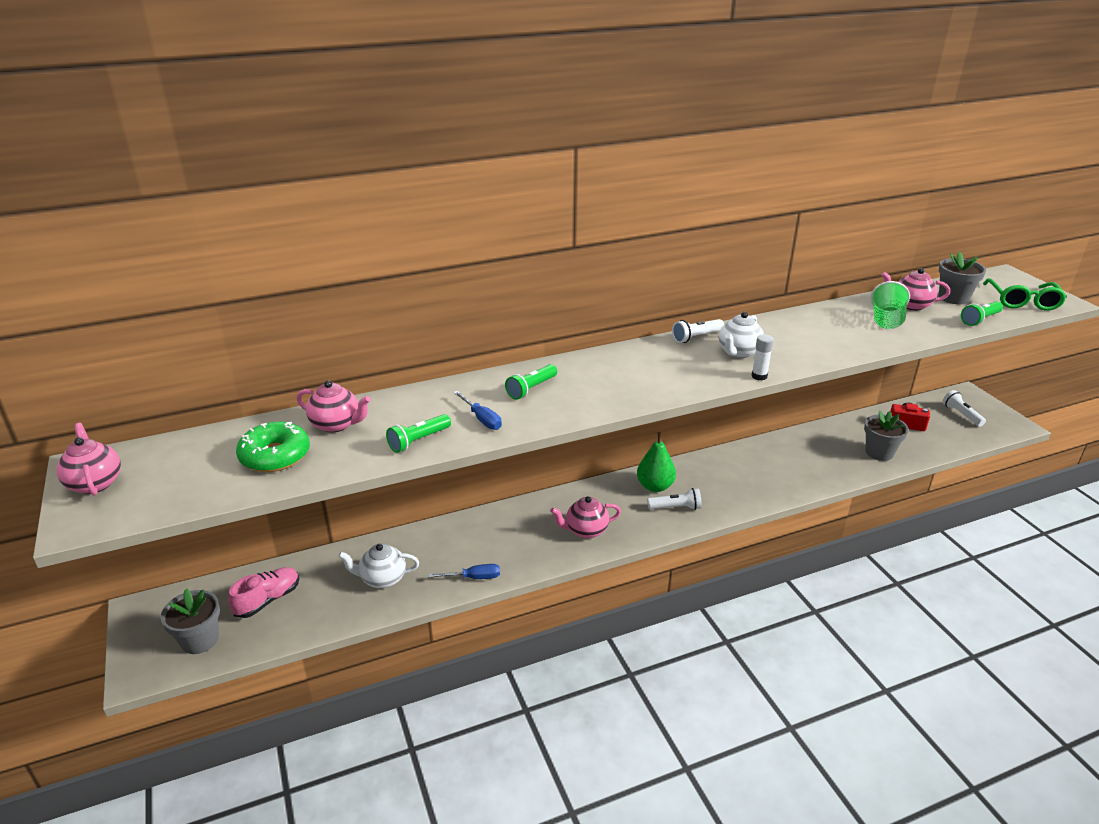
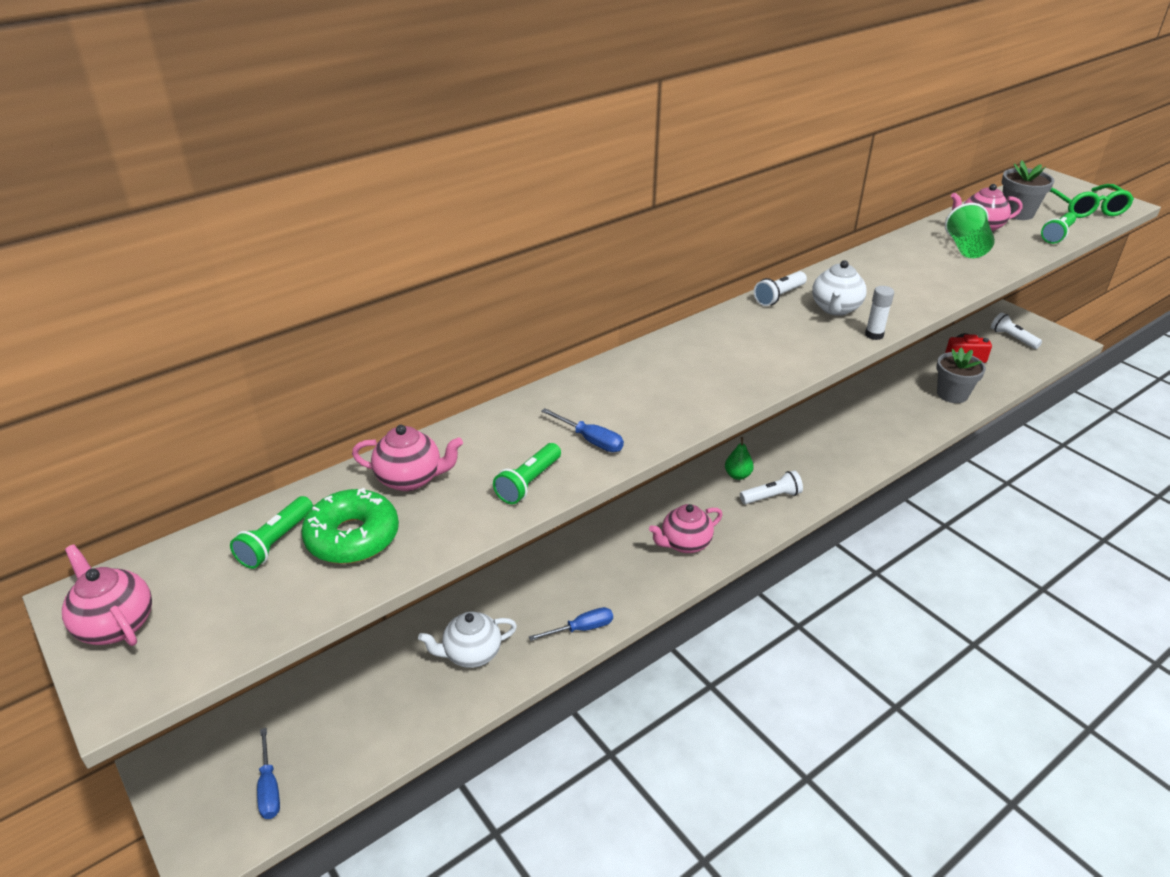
camera: 15 degrees left, 5 degrees up
grey flower pot [161,589,220,654] -> blue screwdriver [257,728,280,819]
pink shoe [228,567,299,618] -> none
green flashlight [505,364,557,400] -> green flashlight moved to [230,496,313,569]
green pear [637,432,676,492] -> green pear [725,437,754,480], size x0.62

